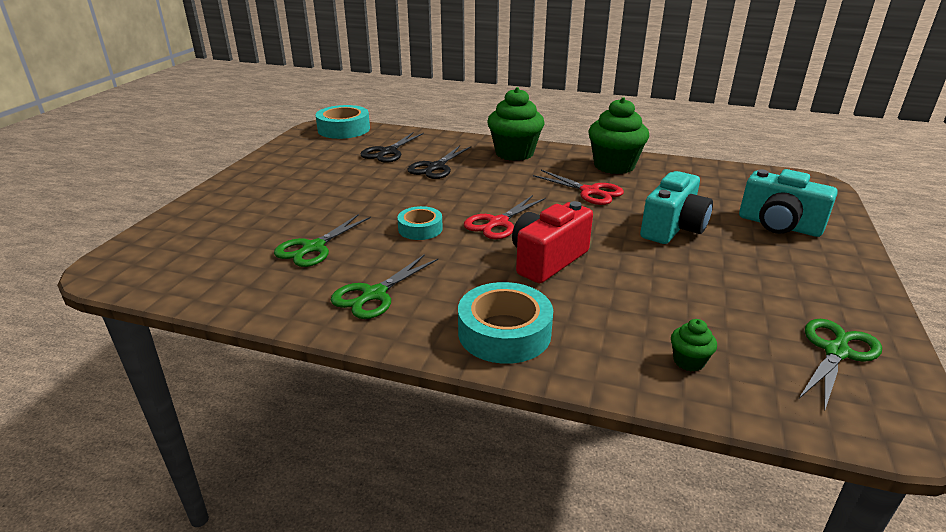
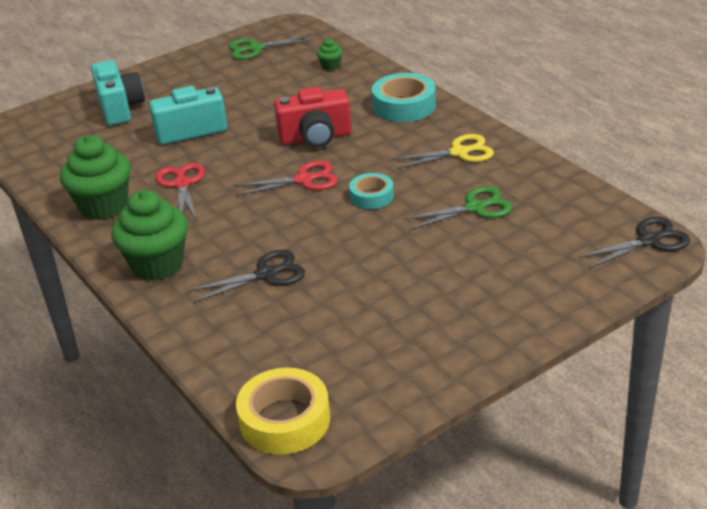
camera: 140 degrees left, 5 degrees up
turquoise tape [316,105,370,139] -> yellow tape [236,368,330,455]
green scissors [330,254,438,319] -> yellow scissors [391,134,494,169]
black scissors [361,132,424,163] -> black scissors moved to [578,217,690,269]

